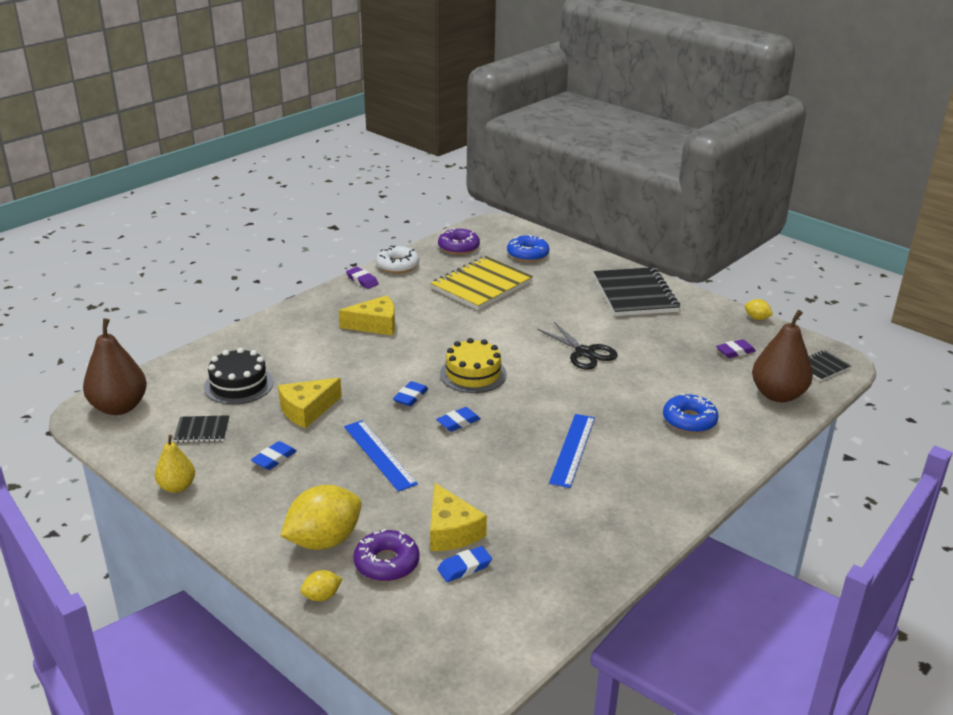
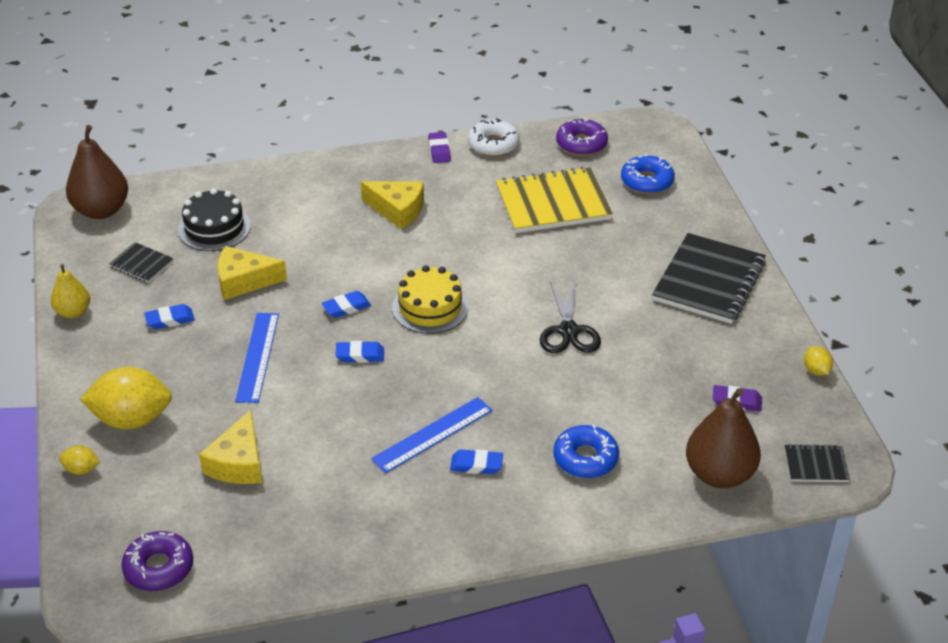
camera: 35 degrees right, 10 degrees up
purple donut [353,529,419,581] -> purple donut moved to [122,531,193,591]
blue eraser [438,546,492,582] -> blue eraser moved to [450,449,503,474]

